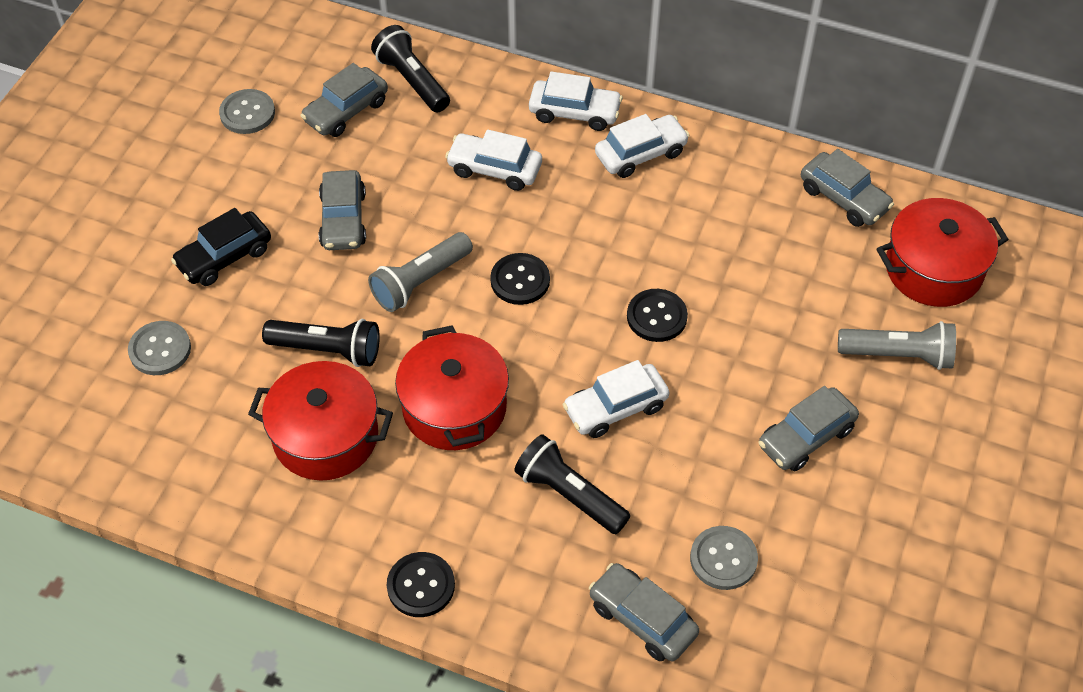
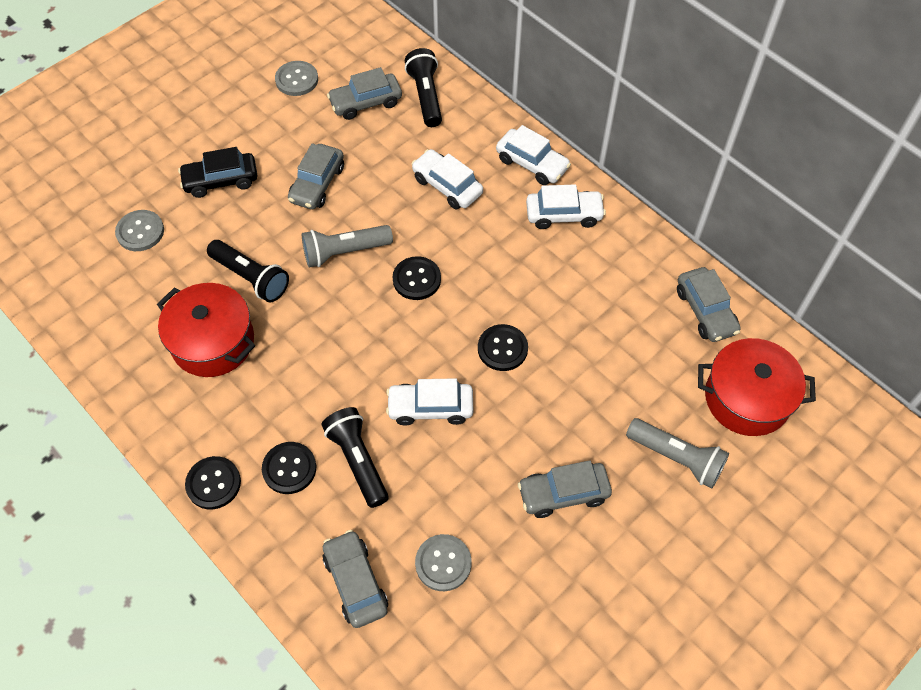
camera: 25 degrees right, 5 degrees up
red pot [395,325,509,450] -> none
none -> black button [262,442,316,494]

